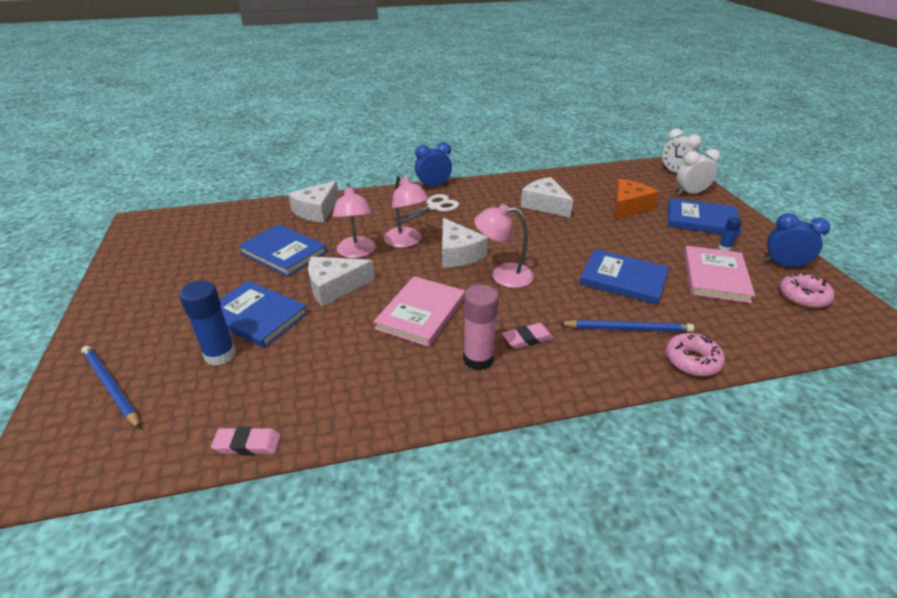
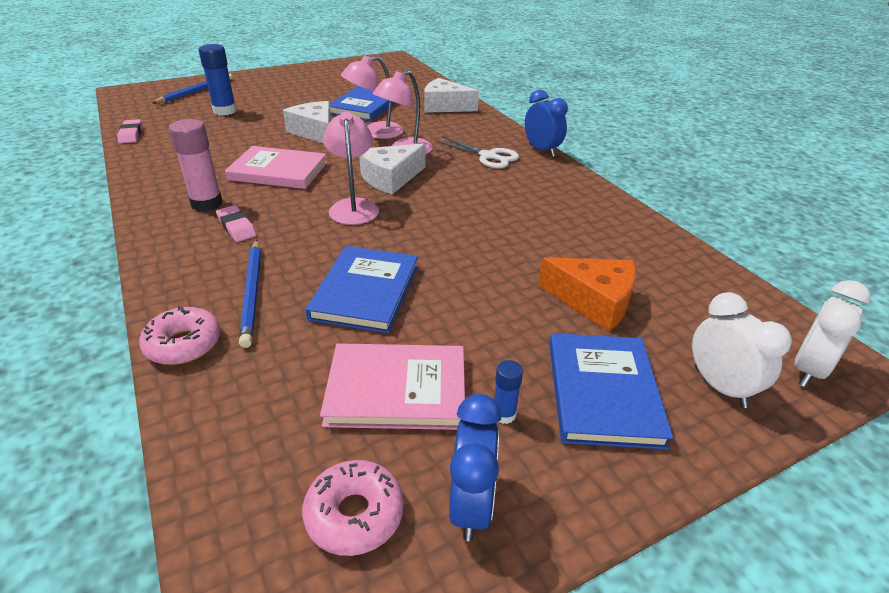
camera: 75 degrees right, 0 degrees up
blue book [220,281,308,348] -> none
white cheese [521,177,573,218] -> none

